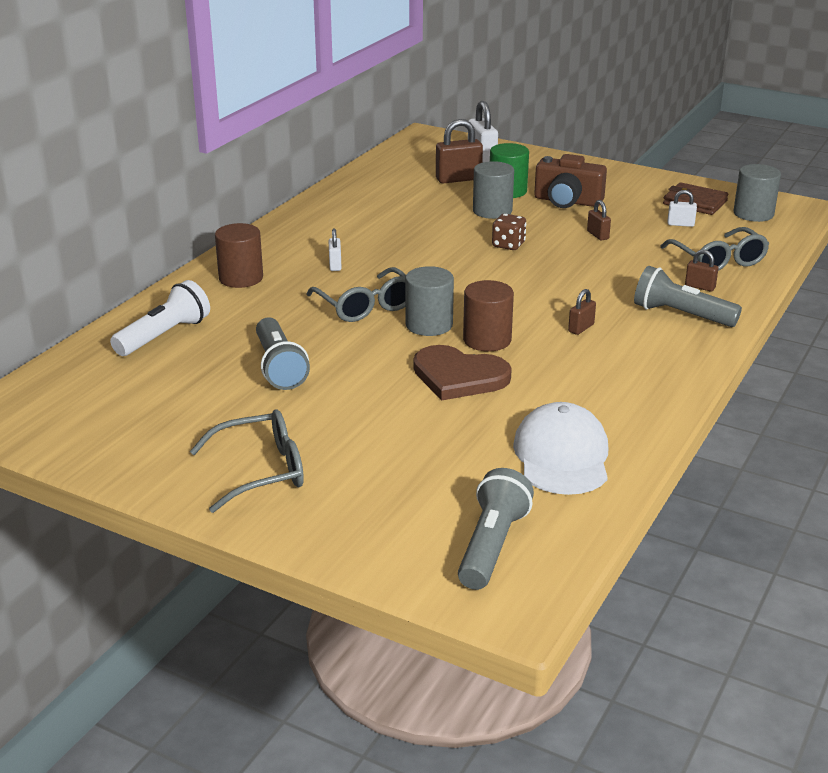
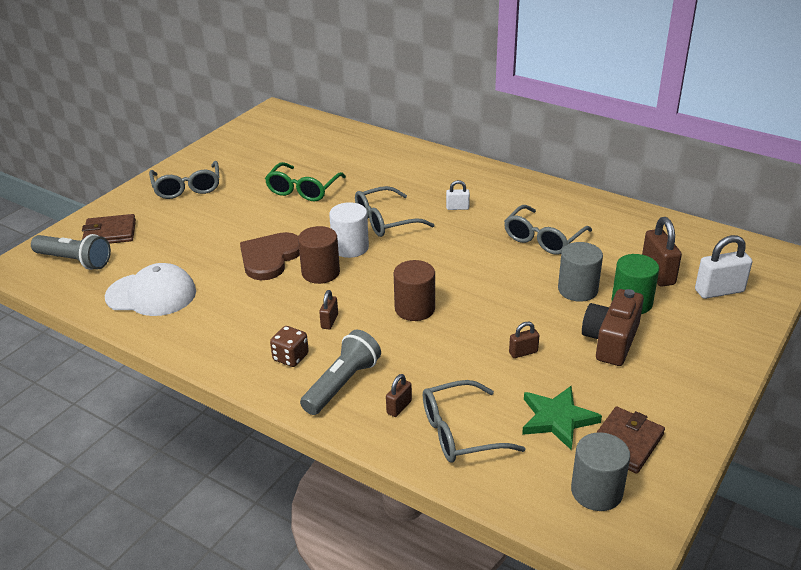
camera: 95 degrees right, 5 degrees up
white flashlight [110,280,210,356] -> none
brown cylinder [215,223,263,288] -> brown cylinder moved to [394,260,435,321]
grey flashlight [256,317,310,390] -> green glasses [265,162,346,201]
grey cylinder [405,266,454,336] -> white cylinder [329,202,369,258]
brown dice [492,214,526,250] -> brown dice moved to [270,326,309,367]
brown padlock [568,289,596,335] -> brown padlock turned 60 degrees clockwise [319,290,338,329]
white padlock [667,190,697,227] -> green star [522,386,602,450]
none -> brown wallet [82,214,136,244]
none -> grey glasses [504,205,592,255]

